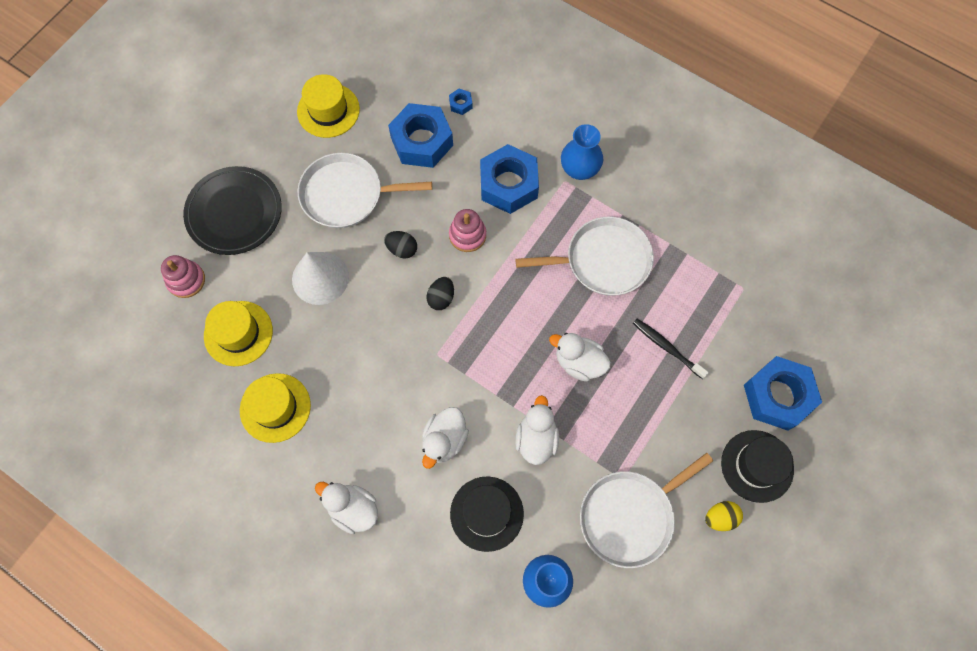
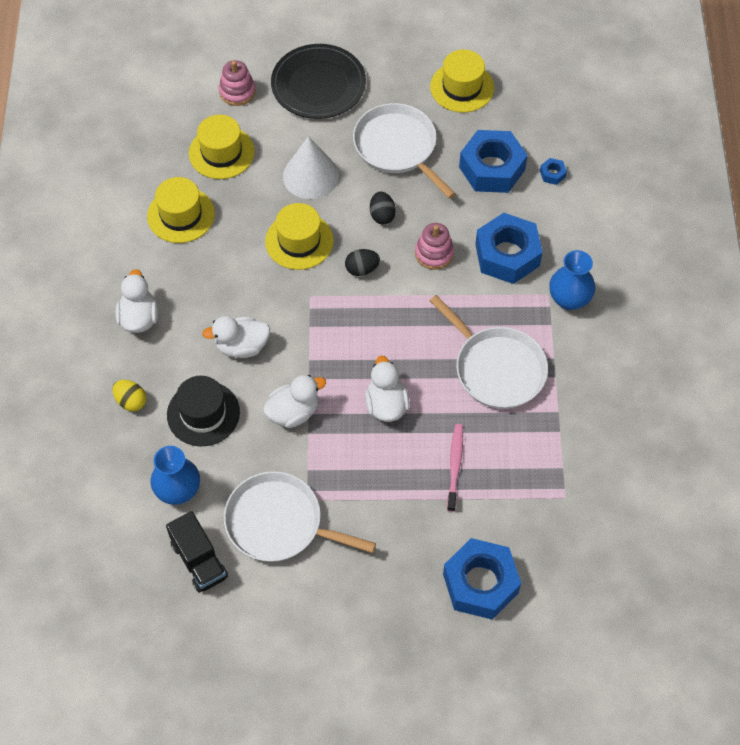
camera: 55 degrees right, 10 degrees down
black toothbrush [633,319,709,379] -> pink toothbrush [447,424,463,512]
yellow egg [705,501,743,531] -> yellow egg moved to [112,380,146,411]
black hat [721,430,794,503] -> none
none -> black truck [166,511,228,593]
none -> yellow hat [265,203,334,270]

